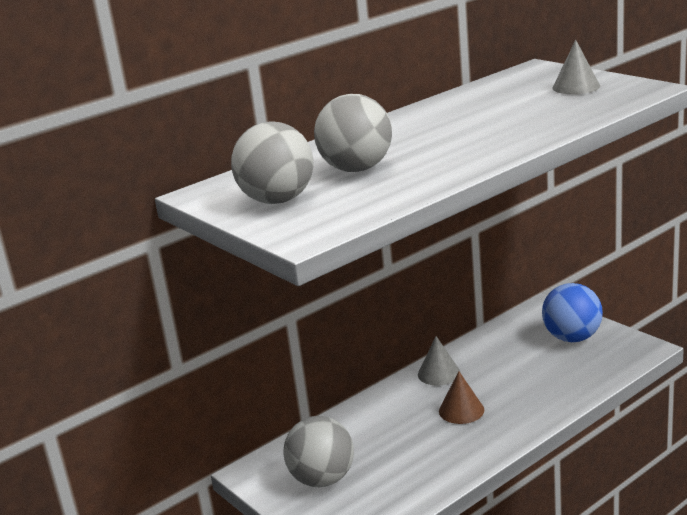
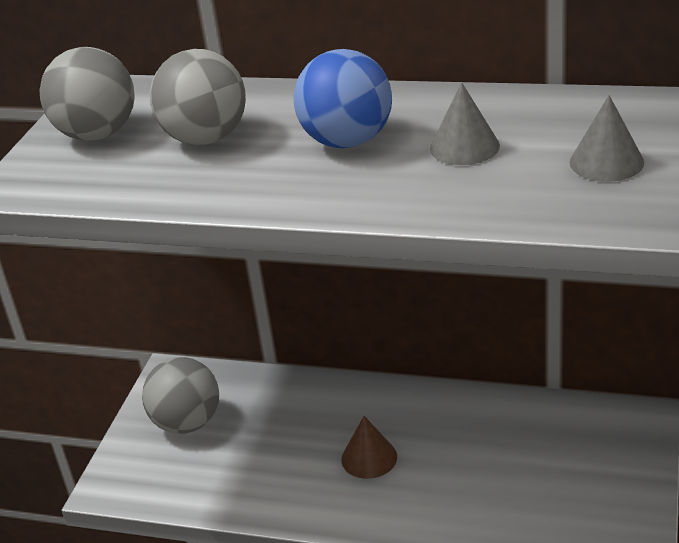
camera: 55 degrees right, 10 degrees up
grey cone [418,336,460,386] -> grey cone moved to [430,82,500,165]
blue ball [542,283,603,342] -> blue ball moved to [294,49,392,149]

